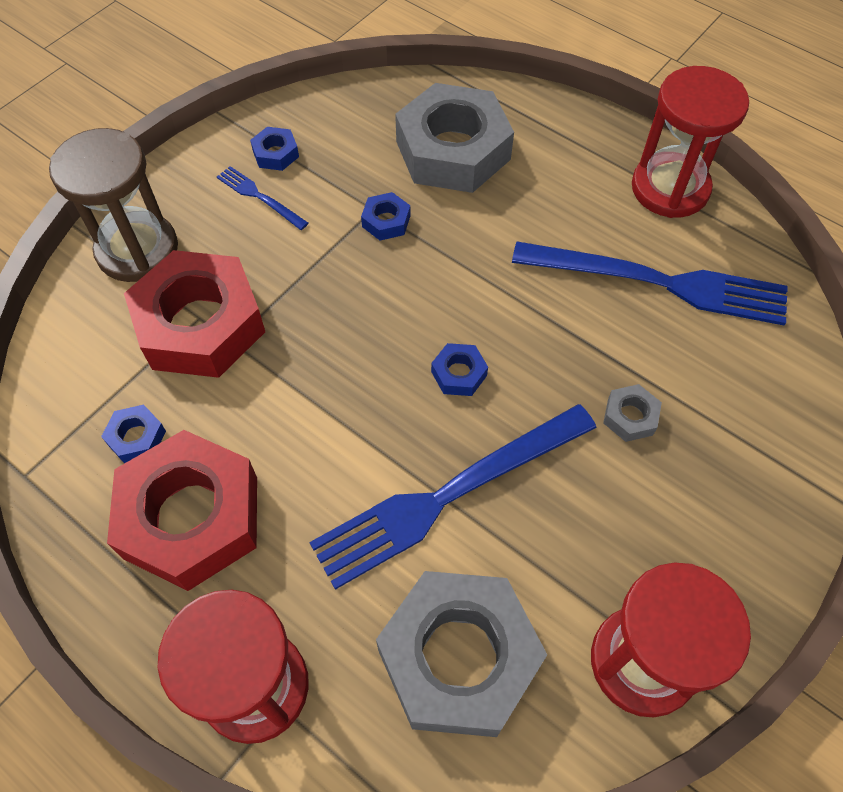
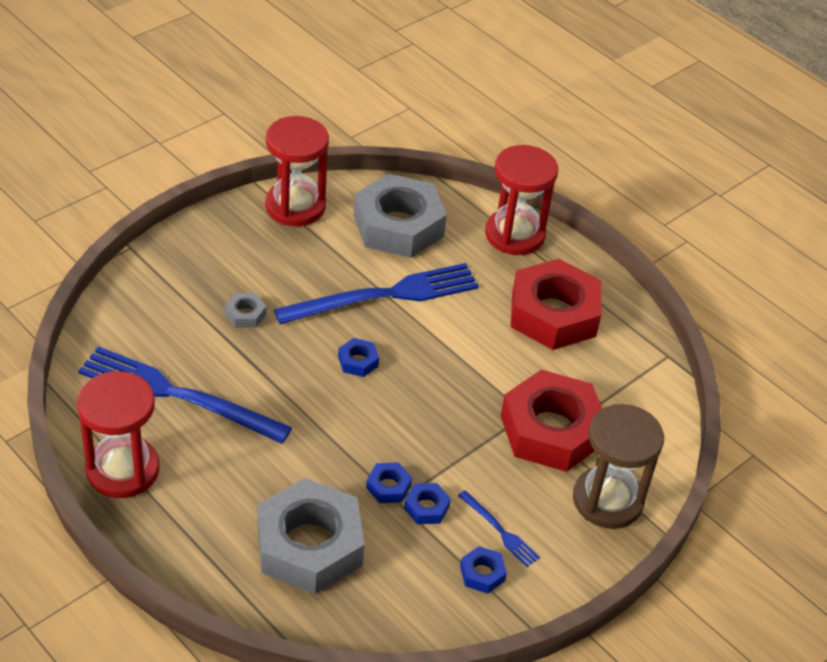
camera: 175 degrees left, 15 degrees down
blue nut [101,405,166,464] -> blue nut moved to [404,483,451,524]

